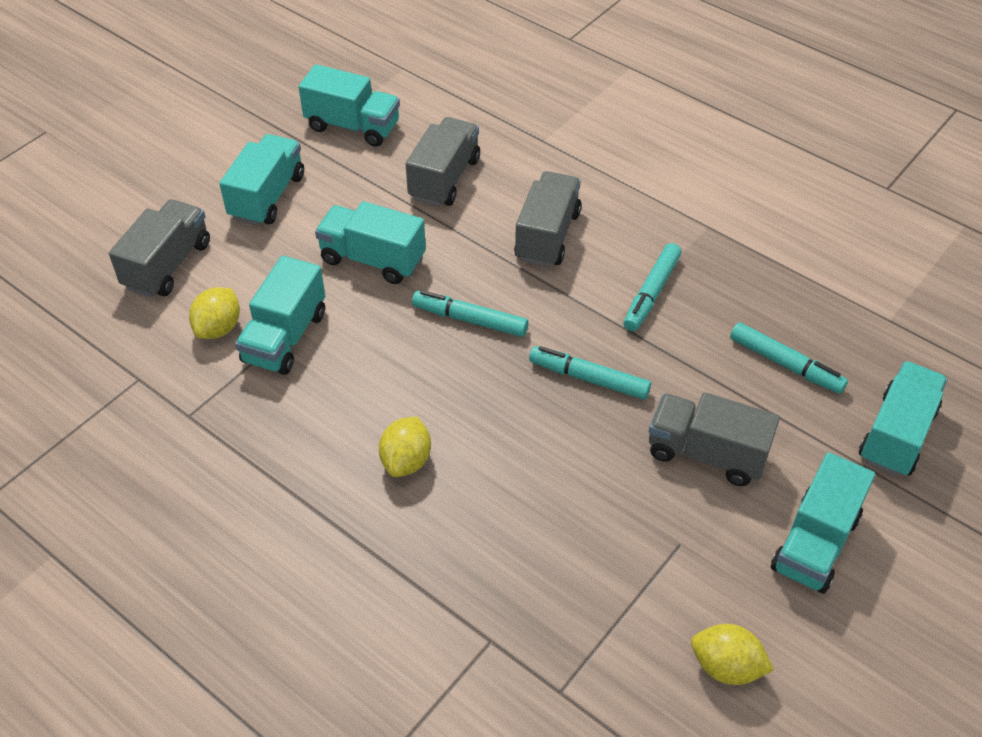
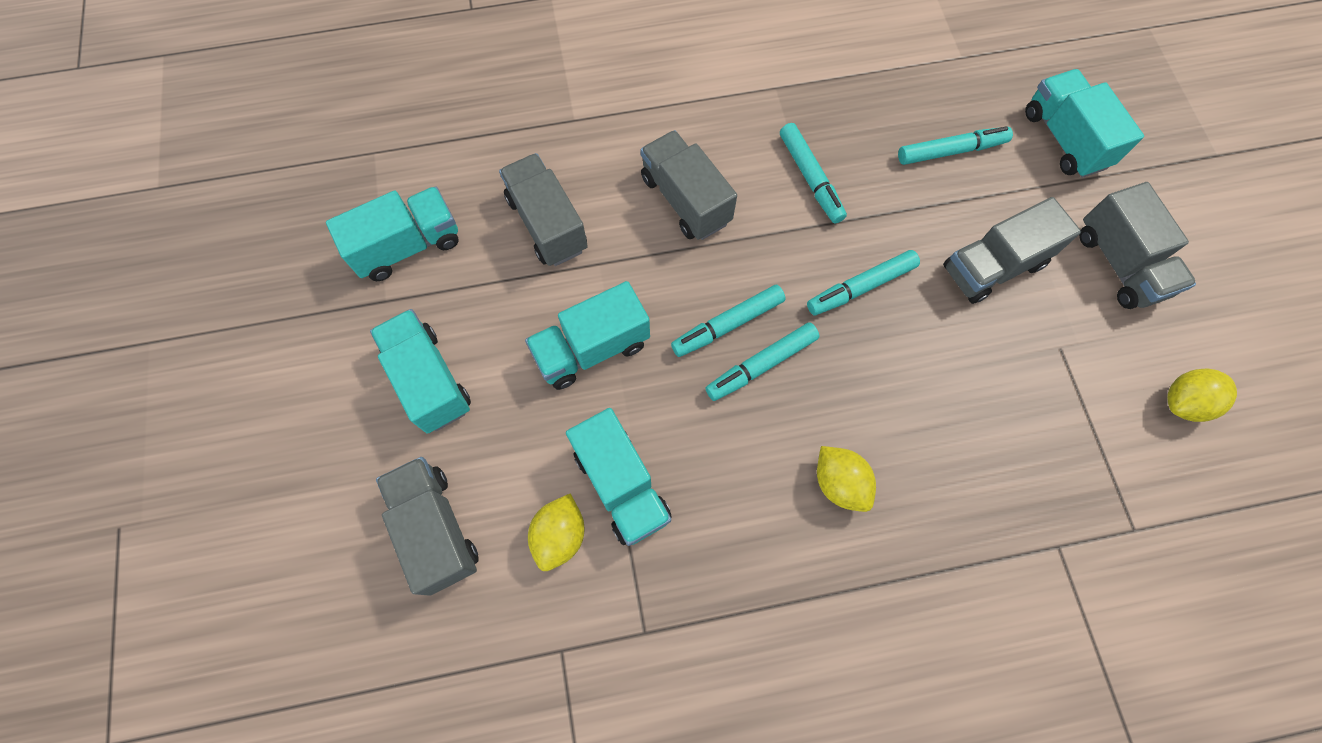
camera: 50 degrees left, 20 degrees up
yellow lemon [189,287,240,339] -> yellow lemon turned 45 degrees clockwise [528,493,584,571]
turquoise truck [771,452,875,594] -> grey truck [1079,182,1196,309]
none -> turquoise marker [706,322,819,401]

